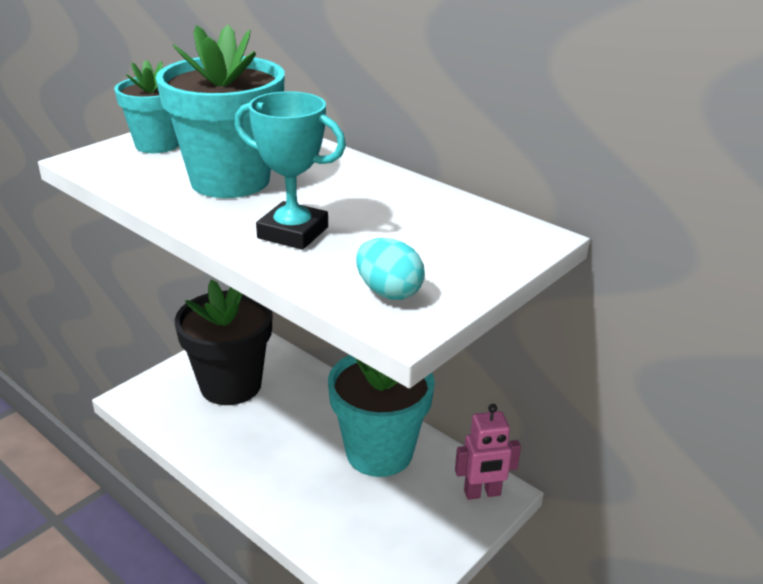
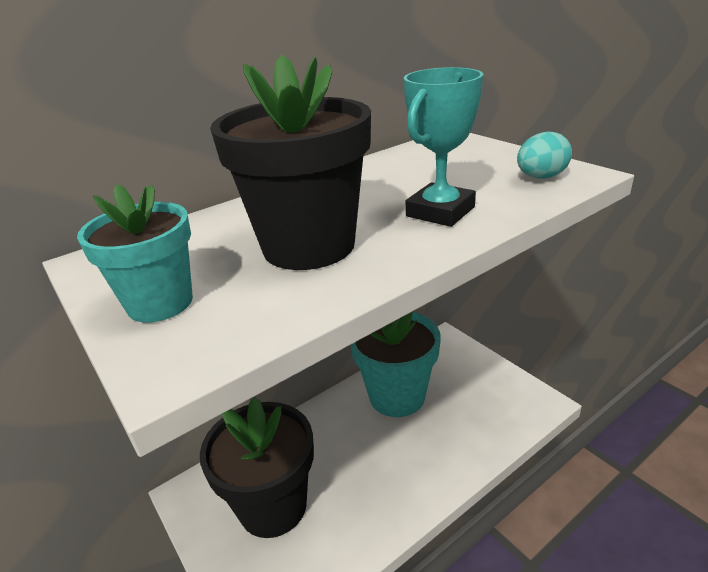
camera: 75 degrees left, 0 degrees up
turquoise flower pot [156,25,285,198] -> black flower pot [210,55,371,270]
pink robot [455,404,521,500] -> none

